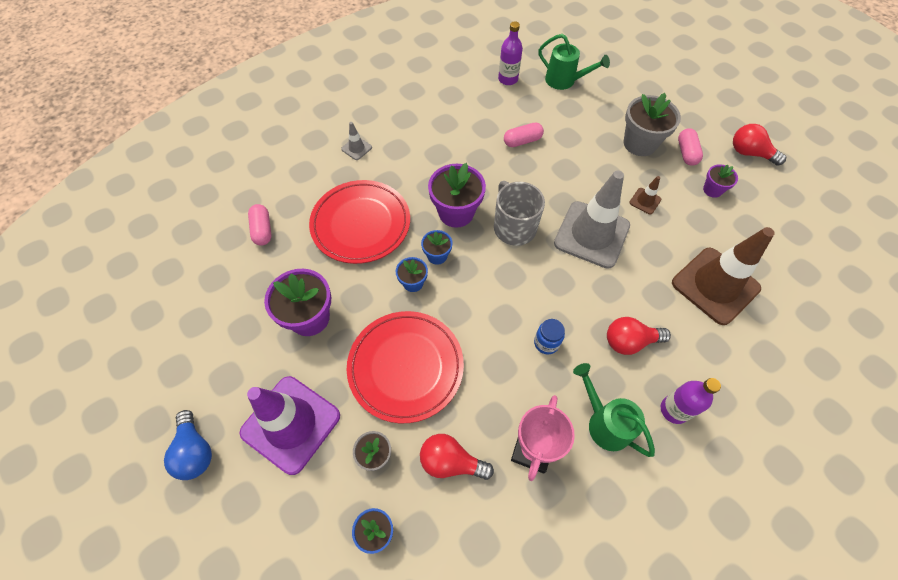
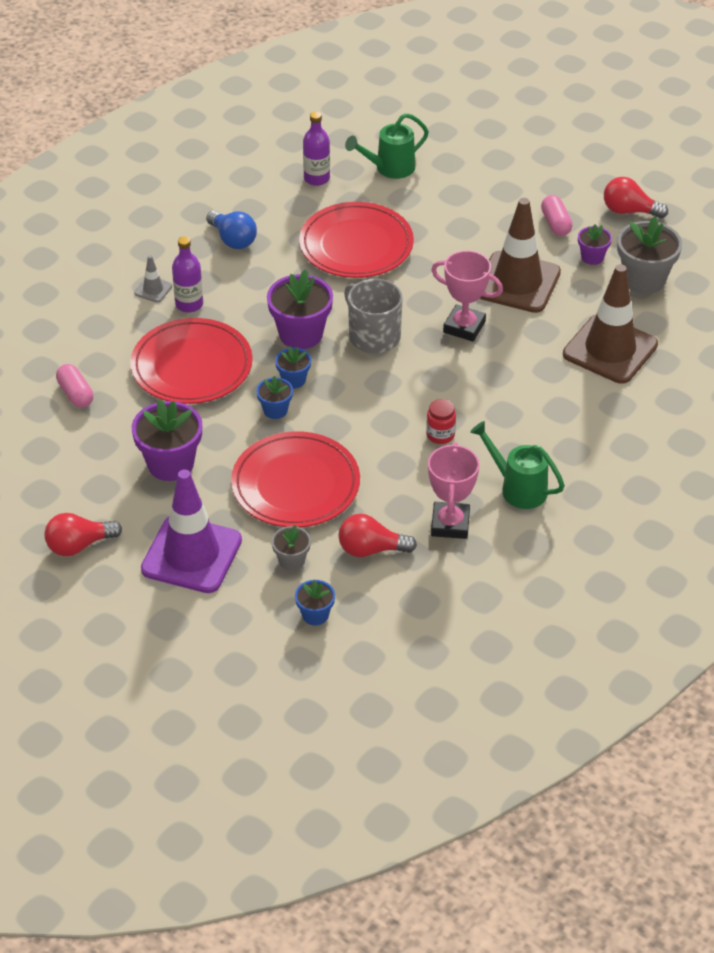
camera: 15 degrees left, 15 degrees down
blue light bulb [164,410,212,480] -> blue light bulb moved to [206,211,257,249]
pink capsule [504,123,544,147] -> red plate [299,202,414,278]
blue jar [534,319,565,354] -> red jar [426,399,456,444]
green watering can [538,34,610,90] -> green watering can turned 135 degrees clockwise [345,113,429,179]
grey traffic cone [554,171,630,269] -> pink trophy [431,250,503,341]
red light bulb [607,317,671,355] -> red light bulb moved to [44,513,122,556]
grey flower pot [624,93,681,156] -> grey flower pot moved to [617,216,682,294]
brown traffic cone [629,176,661,215] -> brown traffic cone [480,198,561,313], size x2.41
purple bottle [661,378,721,424] -> purple bottle moved to [172,236,203,313]

